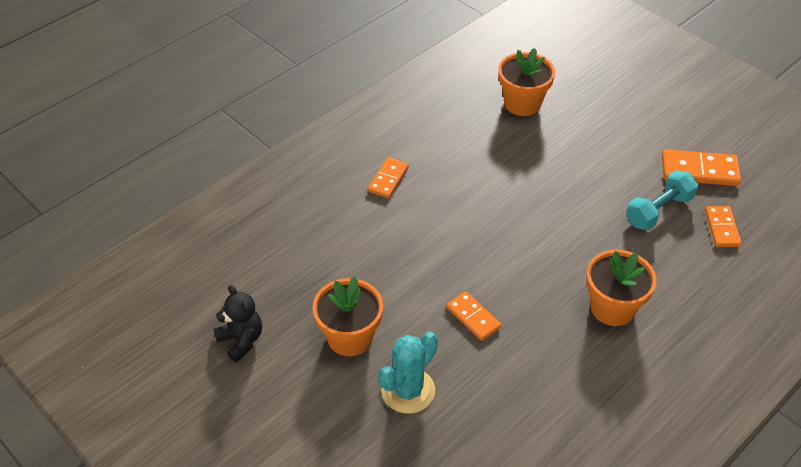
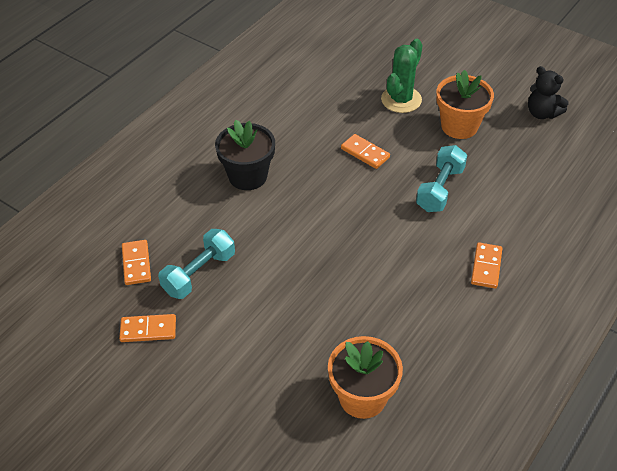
camera: 170 degrees right, 0 degrees up
turquoise cactus [378,332,438,414] -> green cactus [381,39,423,113]
orange flower pot [586,250,656,326] -> black flower pot [215,120,275,190]
orange domino [662,149,741,186] -> orange domino [119,314,176,342], size x0.64
none -> turquoise dumbbell [416,145,467,212]

